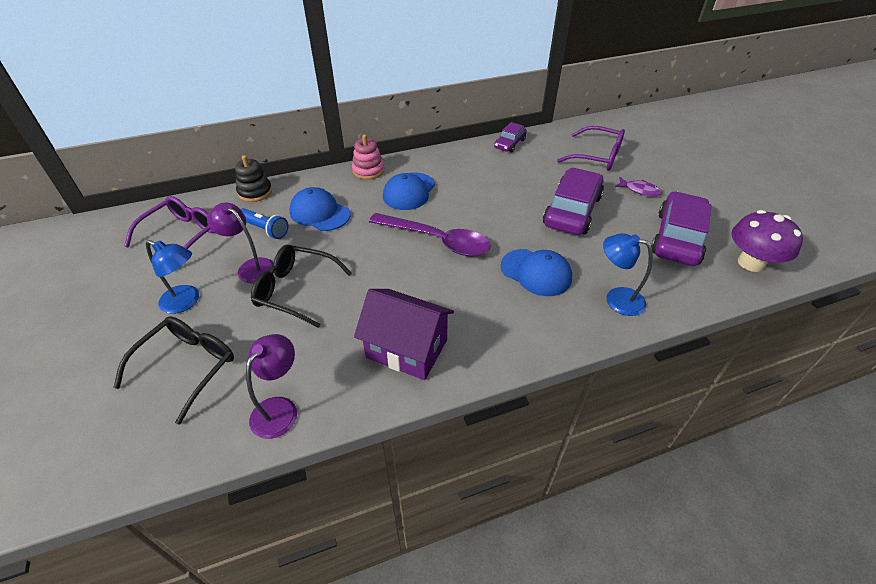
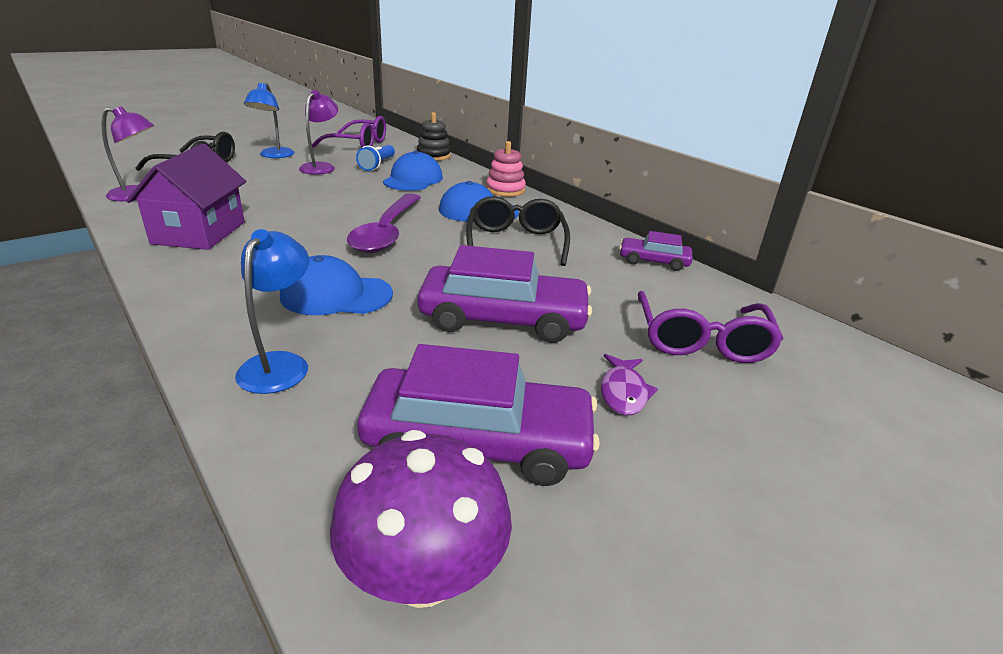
camera: 70 degrees right, 15 degrees down
black glasses [251,245,352,328] -> black glasses moved to [466,196,570,266]
blue cap [501,249,572,296] -> blue cap turned 75 degrees clockwise [280,255,393,315]

